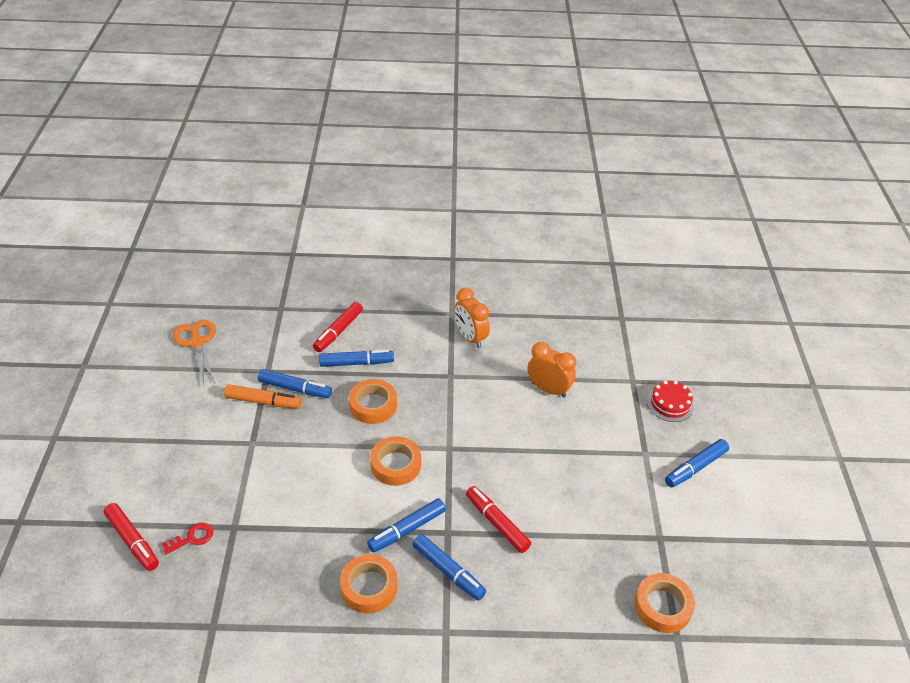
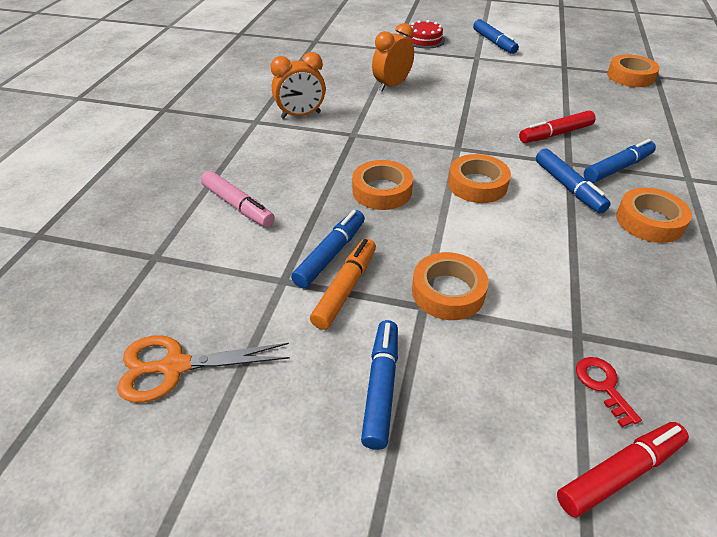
camera: 75 degrees left, 0 degrees up
red marker [313,302,363,352] -> pink marker [201,171,275,227]
blue marker [319,350,394,367] -> blue marker moved to [361,320,398,450]
none -> orange tape [412,252,488,320]

